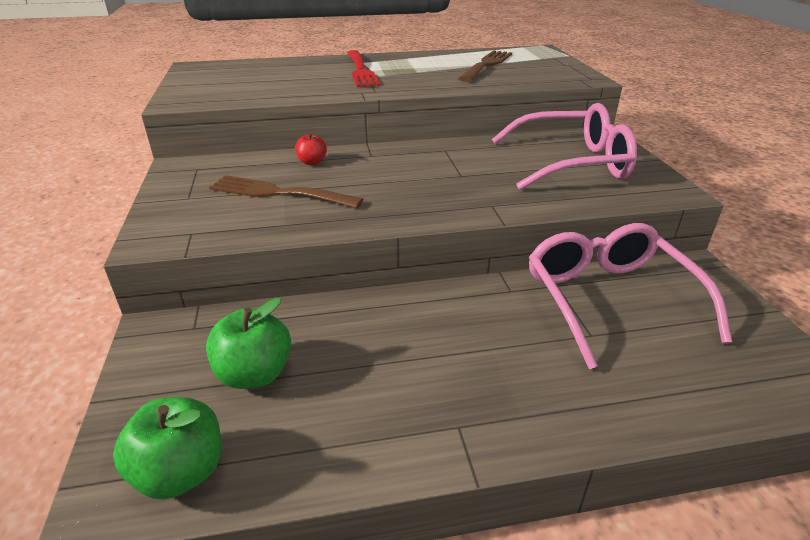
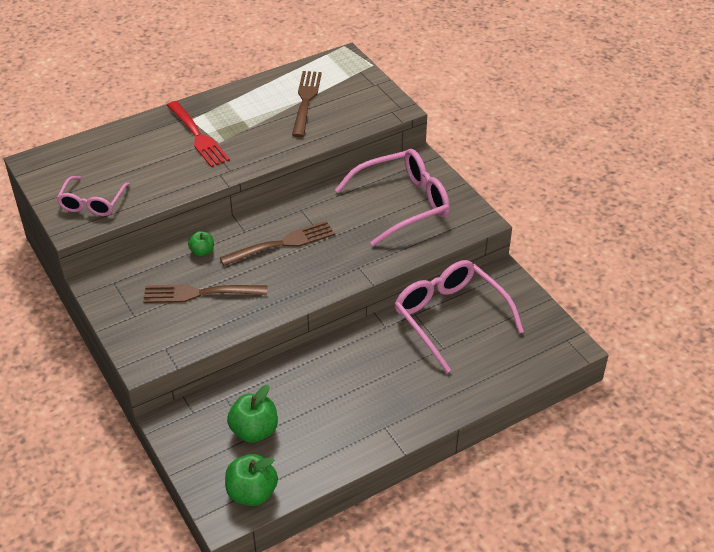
camera: 20 degrees left, 10 degrees up
red apple [295,132,327,165] -> green apple [188,231,214,256]
none -> pink glasses [56,176,130,216]
none -> brown fork [220,221,335,266]

